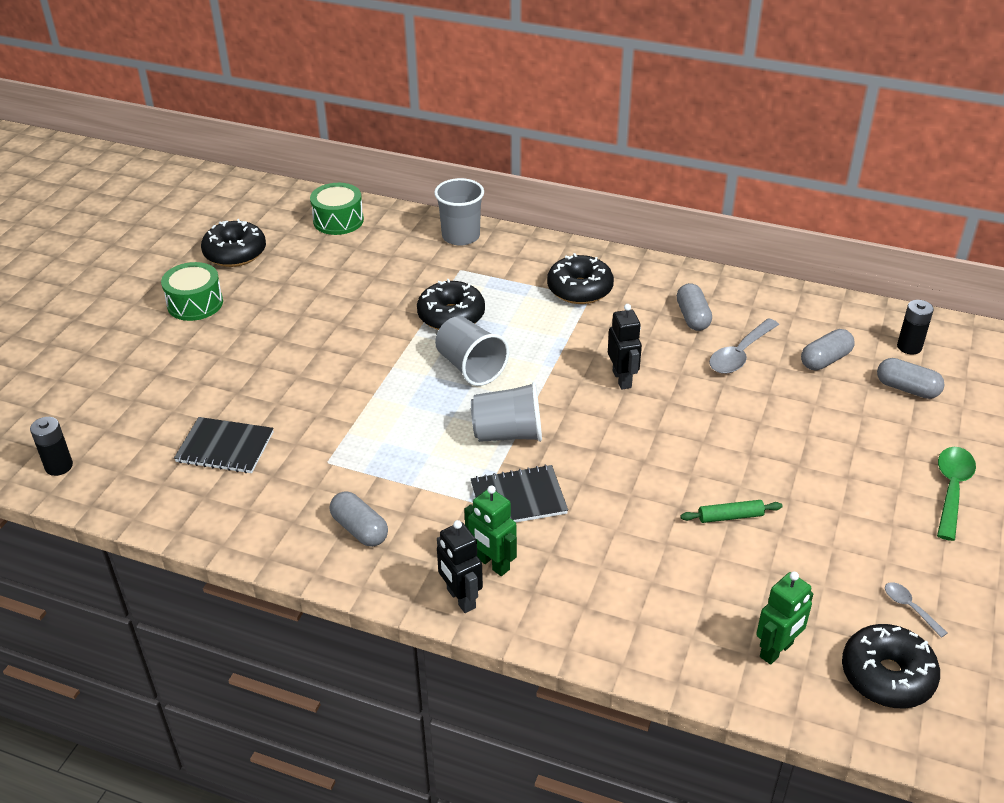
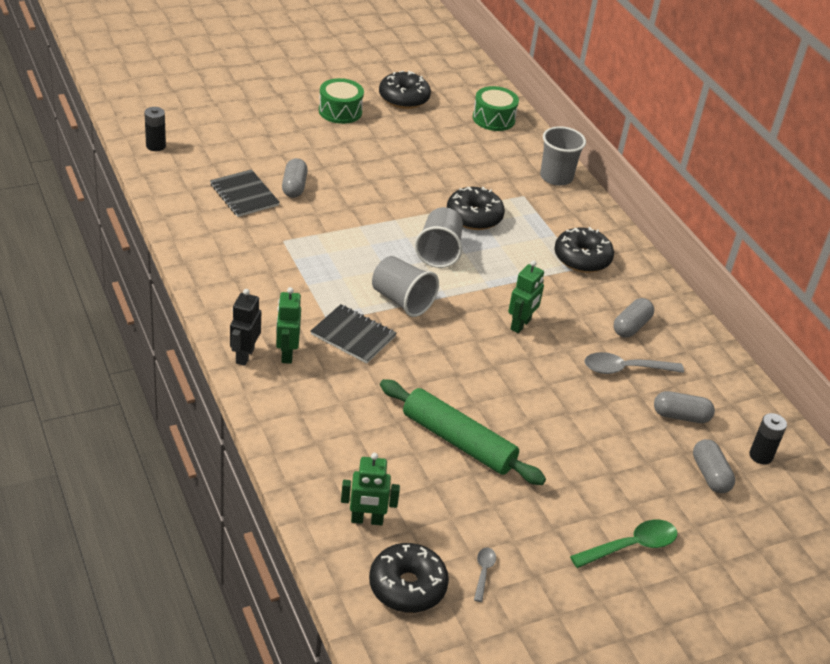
camera: 40 degrees right, 0 degrees up
grey capsule [330,491,388,547] -> grey capsule moved to [282,158,308,198]
black robot [608,304,642,390] -> green robot [508,260,544,333]
green rolling pin [680,500,782,523] -> green rolling pin [380,379,546,485], size x2.24

